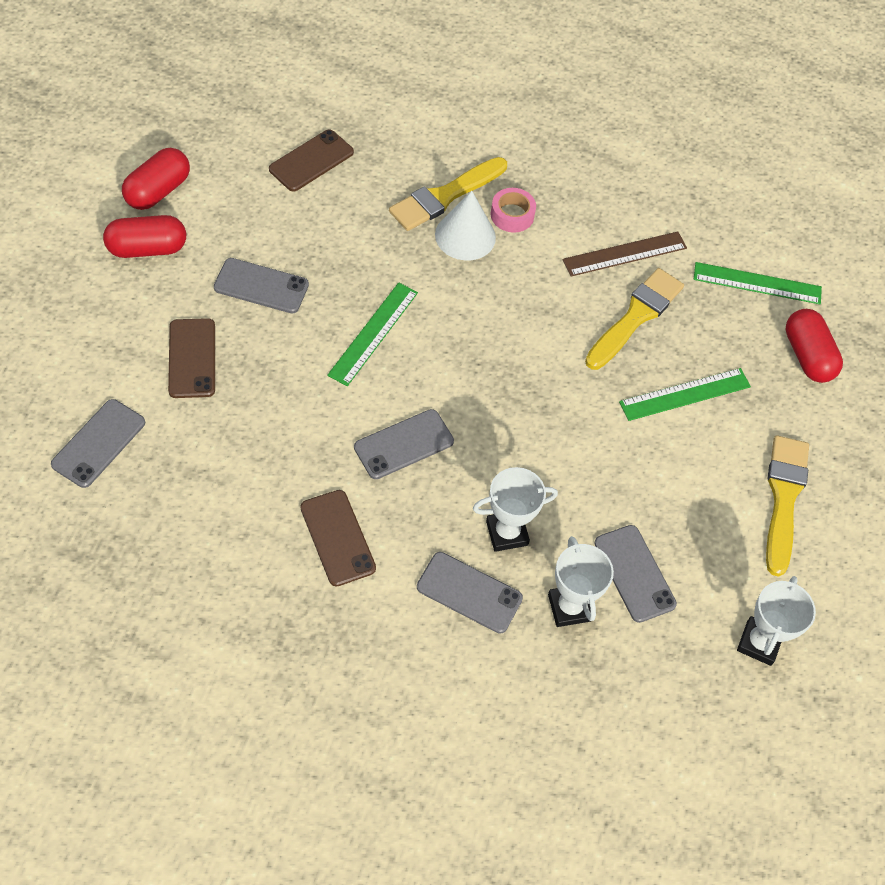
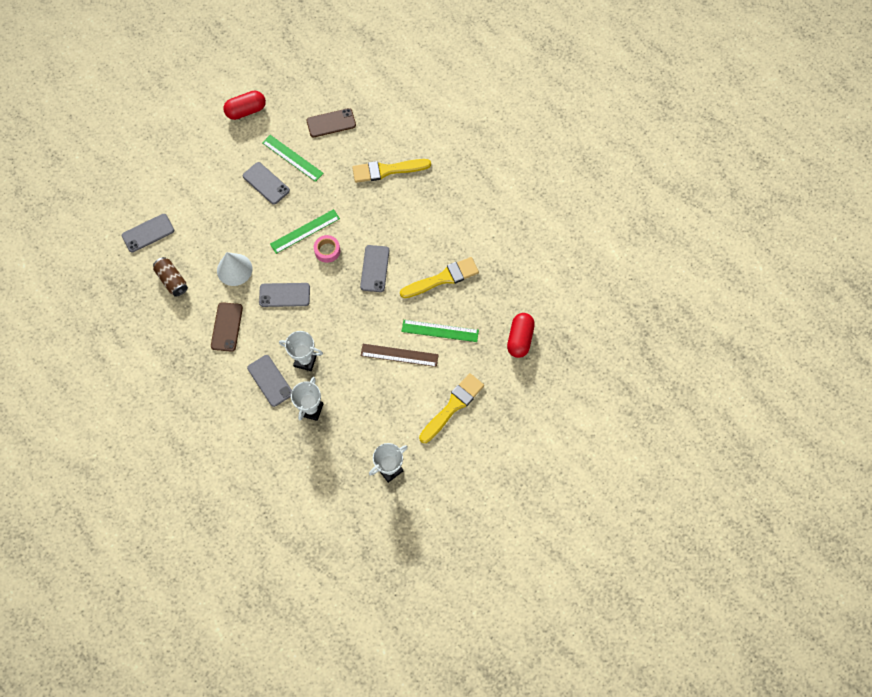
camera: 35 degrees right, 10 degrees up
red capsule [103,215,186,258] -> none
brown phone [168,318,215,398] -> none
white cone [435,190,496,261] -> white cone moved to [217,252,252,286]
pink tape [491,188,536,233] -> pink tape moved to [314,235,340,263]
brown ruler [562,231,687,276] -> brown ruler moved to [361,344,439,367]
grey phone [594,525,677,623] -> grey phone moved to [360,245,389,292]
green ruler [694,262,822,304] -> green ruler moved to [262,135,324,182]
none -> brown can [153,257,188,297]

